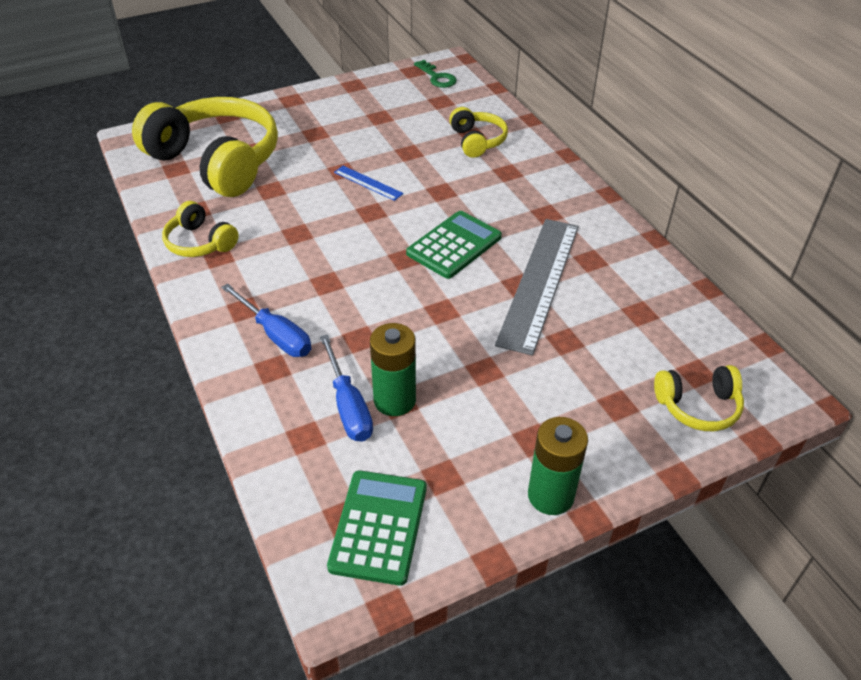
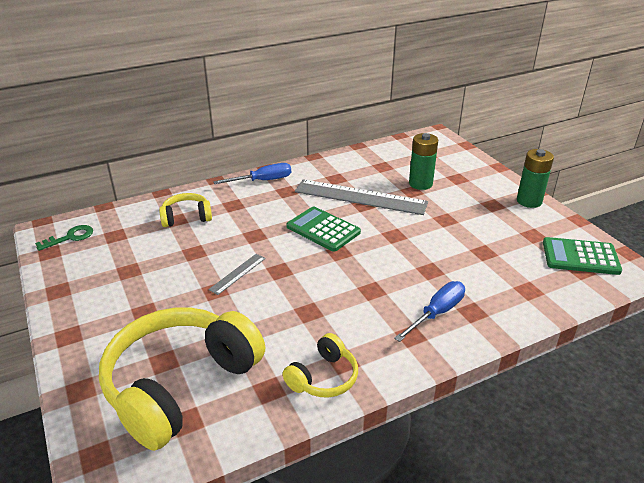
camera: 90 degrees left, 10 degrees down
blue screwdriver [320,334,373,442] -> blue screwdriver moved to [213,163,291,184]
blue ruler [334,166,404,201] -> grey ruler [208,254,266,295]
green battery [370,323,416,416] -> green battery moved to [409,133,438,190]
yellow headphones [654,365,744,431] -> none

